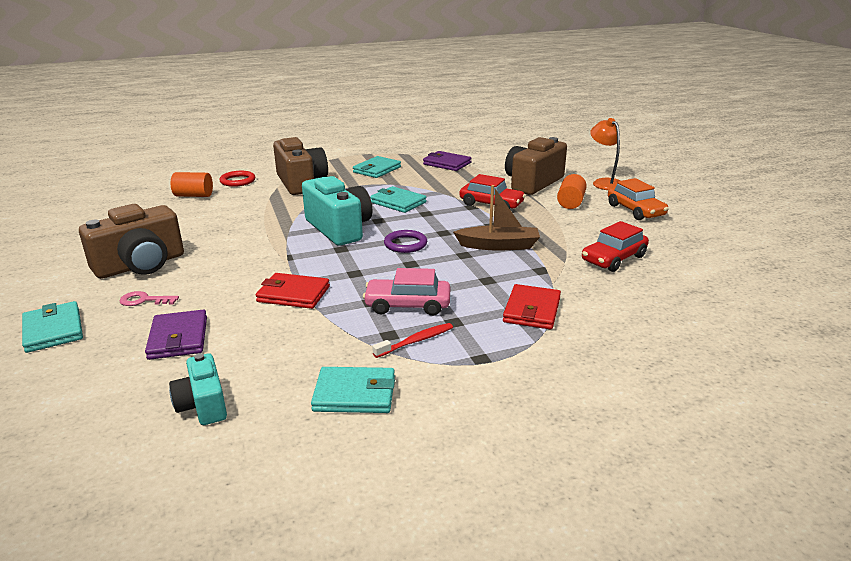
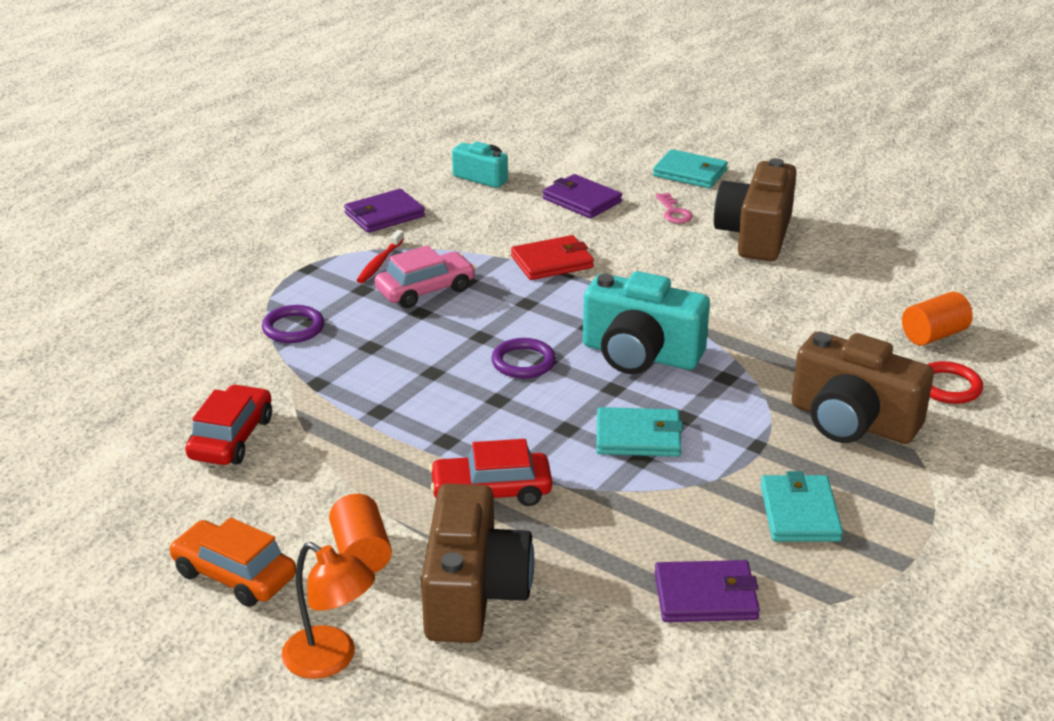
camera: 145 degrees right, 5 degrees up
pink key [119,291,179,306] -> pink key turned 105 degrees clockwise [656,193,693,223]
turquoise wallet [311,367,395,413] -> purple wallet [344,189,425,233]
brown boat [453,185,540,250] -> none
red wallet [503,284,561,330] -> purple ring [262,305,324,343]

